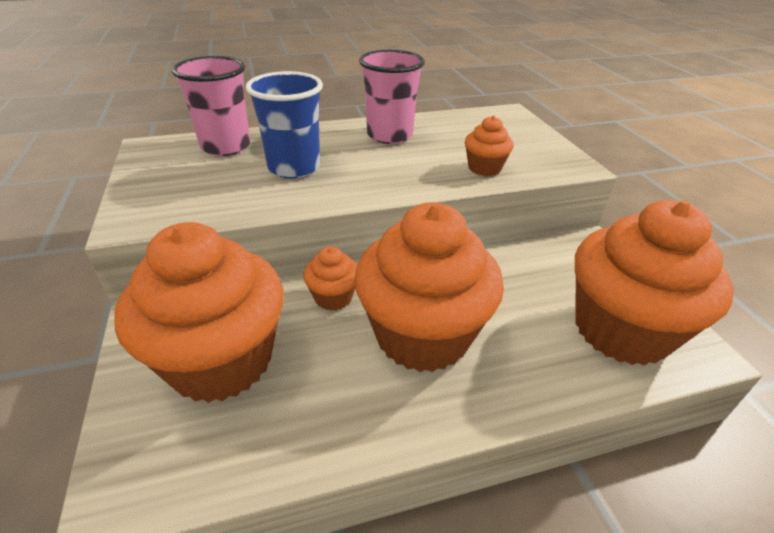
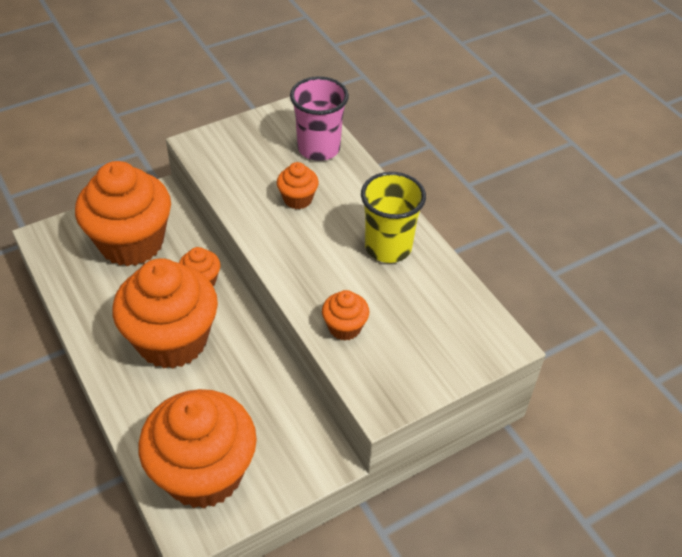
camera: 75 degrees right, 10 degrees up
blue cup [246,71,323,178] -> orange cupcake [277,162,319,209]
pink cup [359,50,425,144] -> yellow cup [361,172,426,263]

